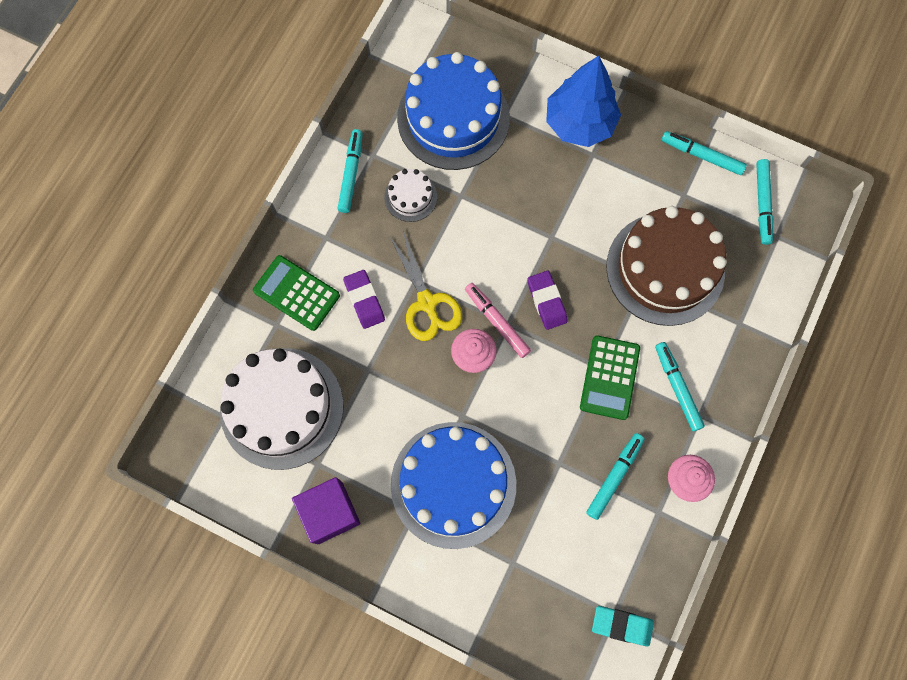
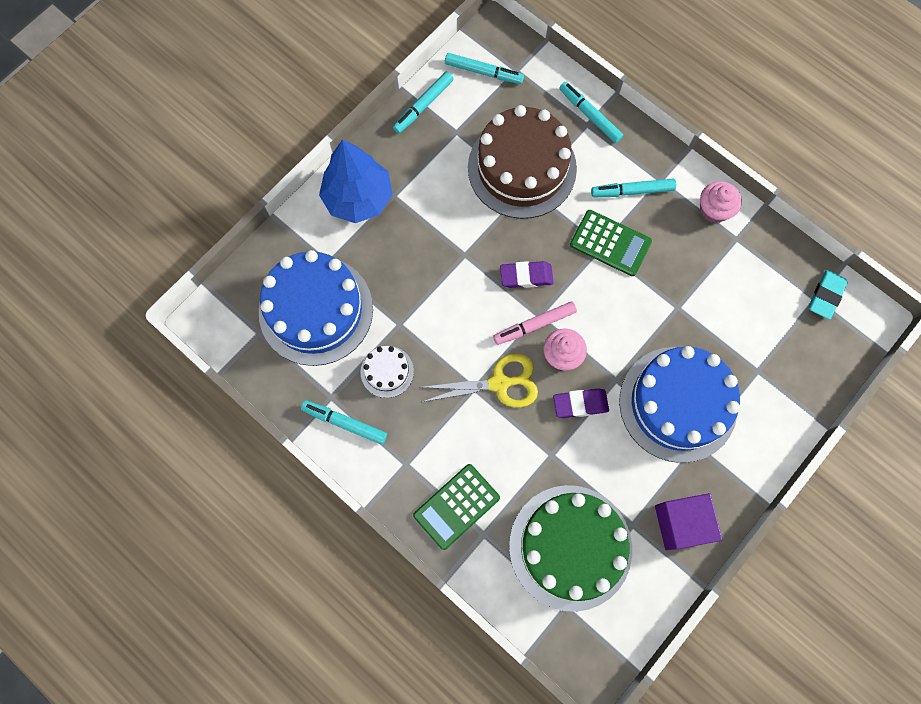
camera: 75 degrees left, 0 degrees up
white cake [220,348,343,470] -> green cake [509,485,632,612]
purple eraser [343,270,385,329] -> purple eraser moved to [553,388,609,418]
turquoise marker [586,433,645,520] -> turquoise marker moved to [559,82,623,143]

